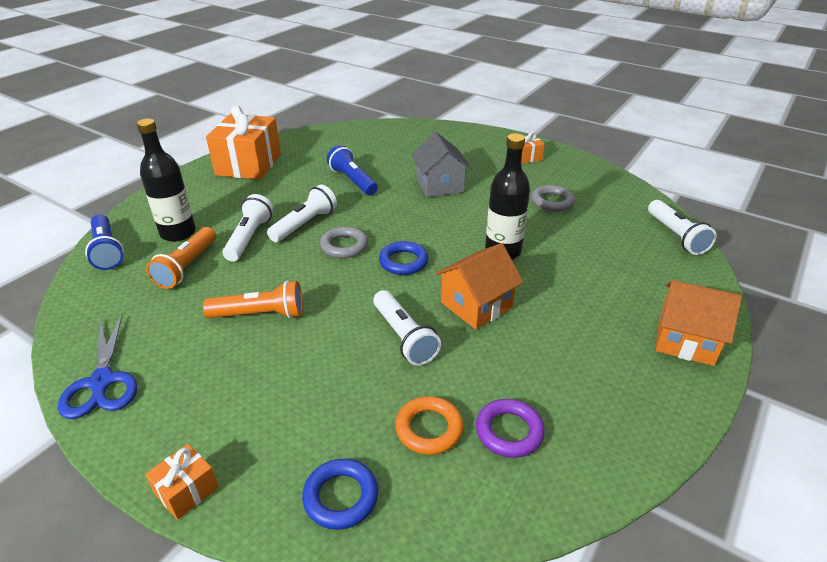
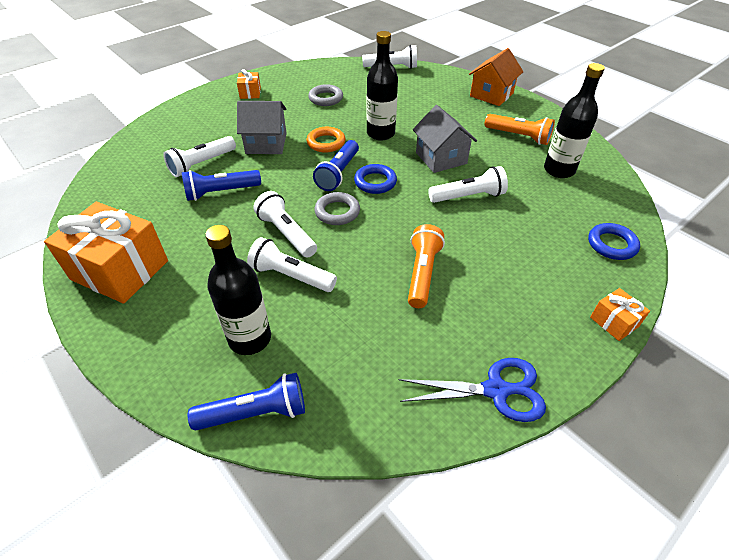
camera: 75 degrees left, 10 degrees up
orange flashlight [146,227,216,289] -> orange flashlight moved to [484,114,555,145]
orange ring [395,396,463,455] -> orange ring moved to [306,127,345,152]
orange house [435,243,523,329] -> grey house [413,105,477,173]
purple ring [476,399,545,458] -> black bottle [544,63,605,178]
none -> white flashlight [163,136,236,177]
none -> blue flashlight [313,140,359,191]

